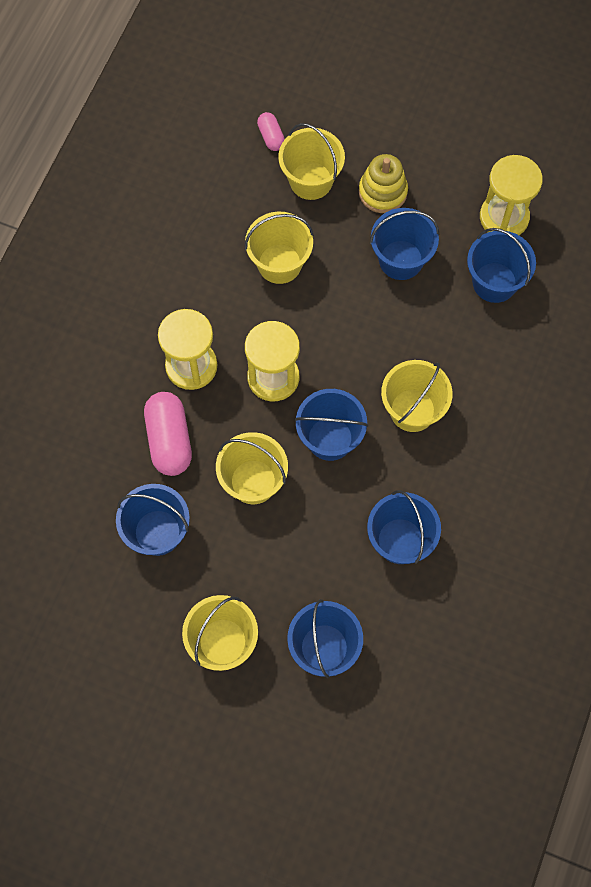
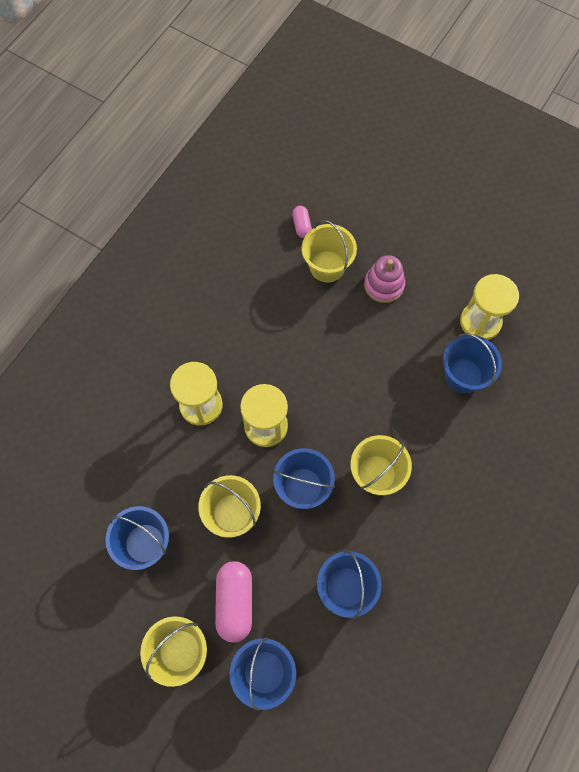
camera: 10 degrees right, 0 degrees up
pink capsule [144,392,192,476] -> pink capsule moved to [215,561,252,643]
yellow bucket [245,212,314,284] -> none
yellow stacking toy [359,154,408,213] -> pink stacking toy [364,255,405,303]
blue bucket [370,208,439,280] -> none

